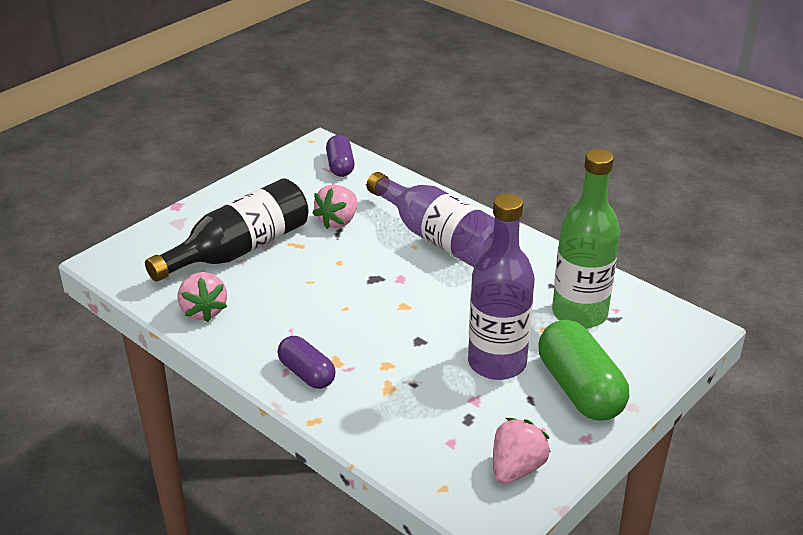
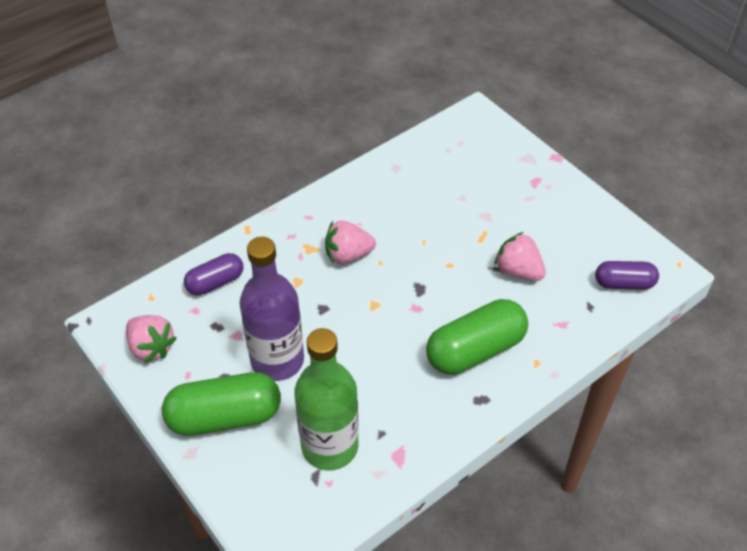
camera: 100 degrees right, 15 degrees up
black bottle [145,179,308,281] -> none
pink strawberry [178,272,227,322] -> pink strawberry moved to [325,221,376,264]
purple capsule [278,336,336,389] -> purple capsule moved to [184,253,243,295]
purple bottle [367,172,495,268] -> green capsule [426,299,528,375]

